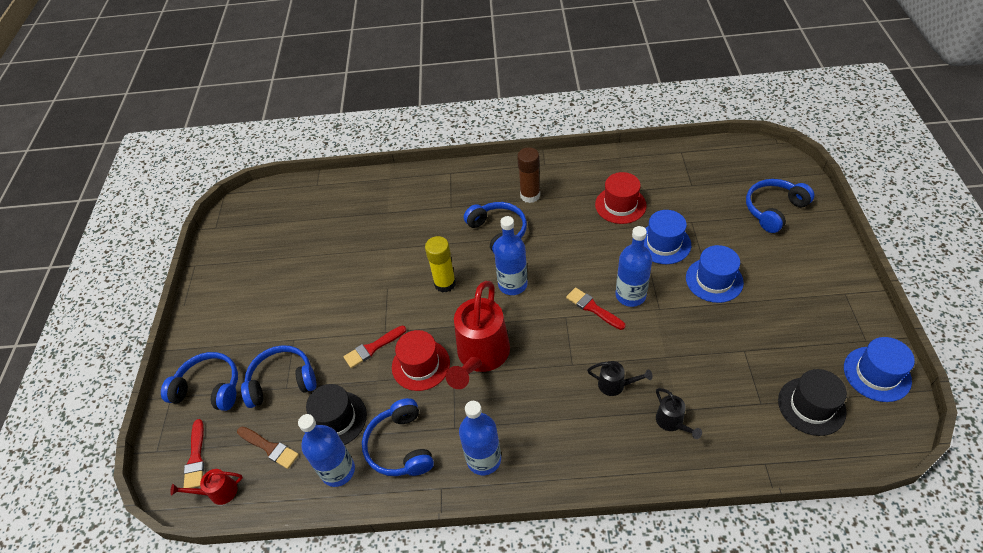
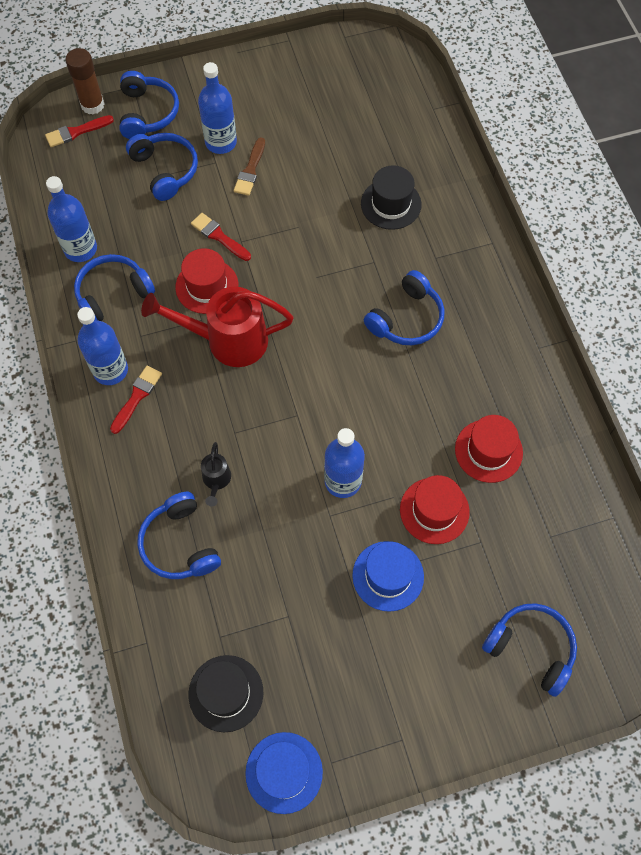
camera: 70 degrees right, 15 degrees up
red watering can [170,469,243,505] -> none
brown brush [237,427,299,469] -> brown brush moved to [234,137,265,196]
black hat [306,384,367,445] -> black hat moved to [361,165,422,230]
yellow glue stick [425,236,456,293] -> none
blue bottle [494,216,528,295] -> blue bottle moved to [198,62,237,154]
brown glue stick [517,147,540,203] -> brown glue stick moved to [65,48,105,115]
red brush [566,287,625,330] -> red brush moved to [110,365,162,434]
blue hat [644,210,691,264] -> red hat [400,475,470,544]
black watering can [656,388,702,439] -> blue headphones [137,492,221,579]

